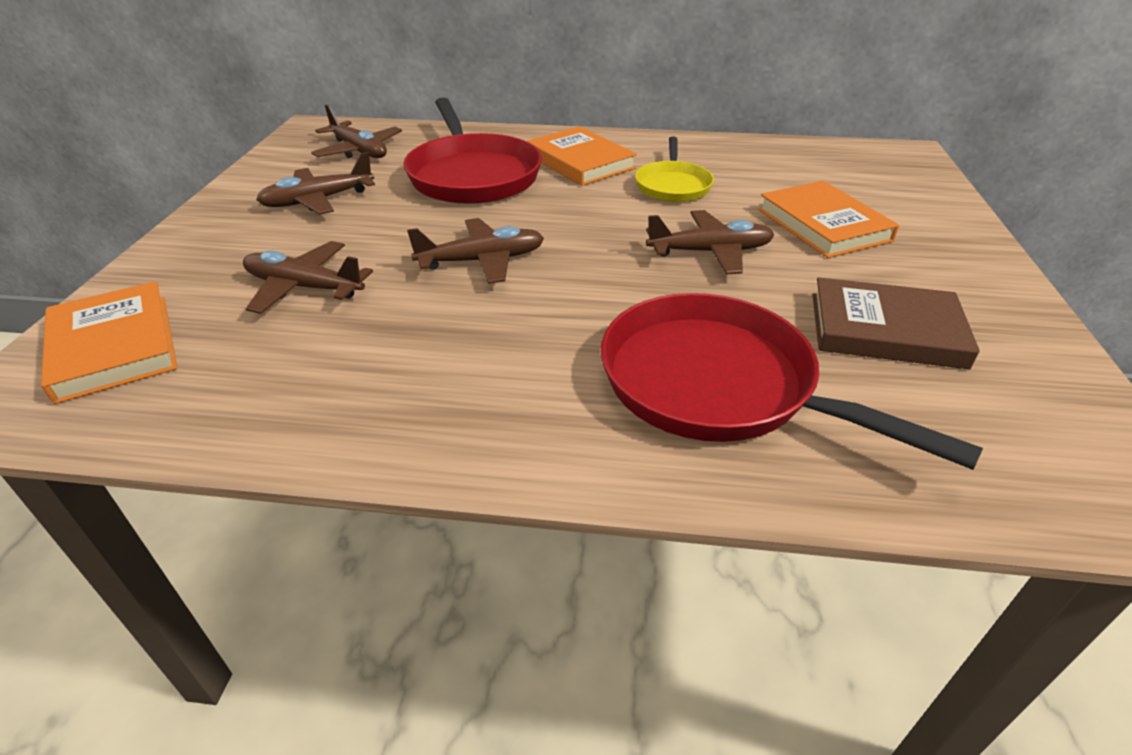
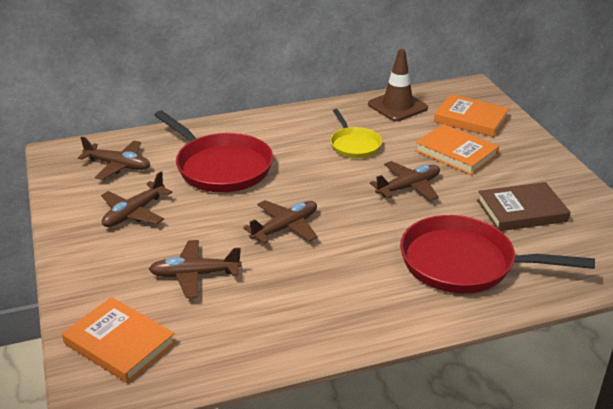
camera: 25 degrees left, 5 degrees down
orange book [527,126,637,186] -> orange book moved to [434,94,510,137]
none -> brown traffic cone [368,49,428,121]

